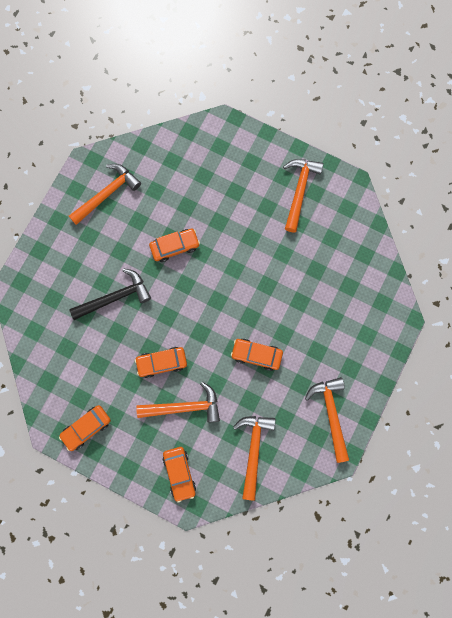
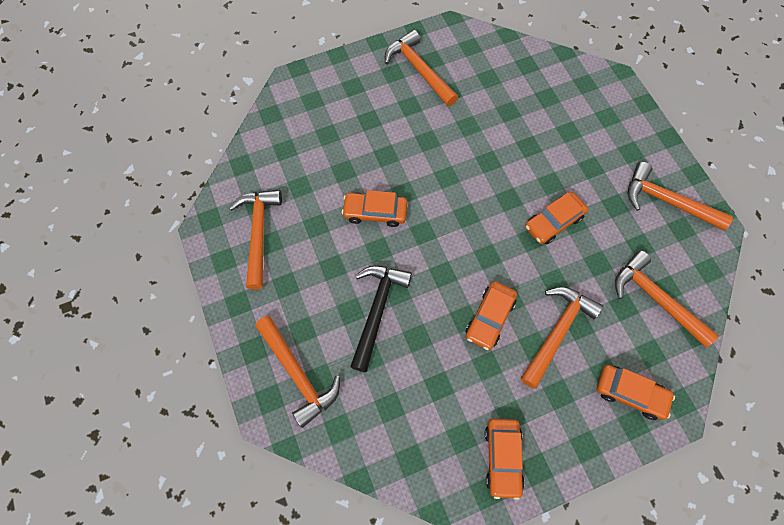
camera: 50 degrees left, 10 degrees down
orange car [149,229,200,262] -> orange car turned 105 degrees counterclockwise [342,190,407,227]
none -> orange hammer [255,316,340,428]

